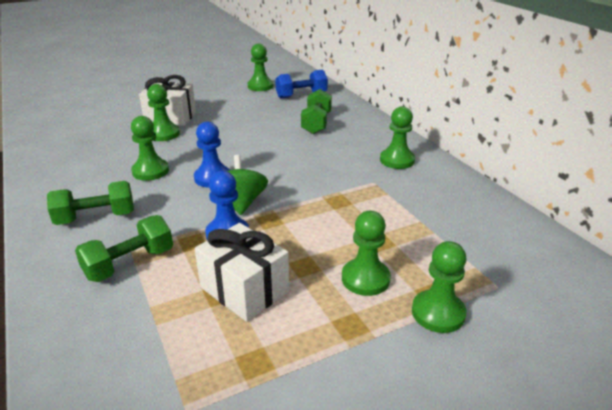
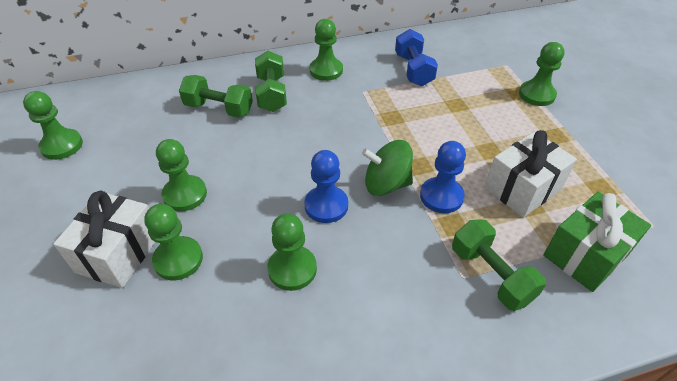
camera: 80 degrees left, 15 degrees up
green dumbbell [47,181,134,225] -> green dumbbell moved to [255,51,287,112]
blue dumbbell [275,70,328,99] -> blue dumbbell moved to [395,29,438,86]
green pawn [342,211,391,296] -> green pawn moved to [156,139,207,211]
none -> green gift [543,192,651,292]

